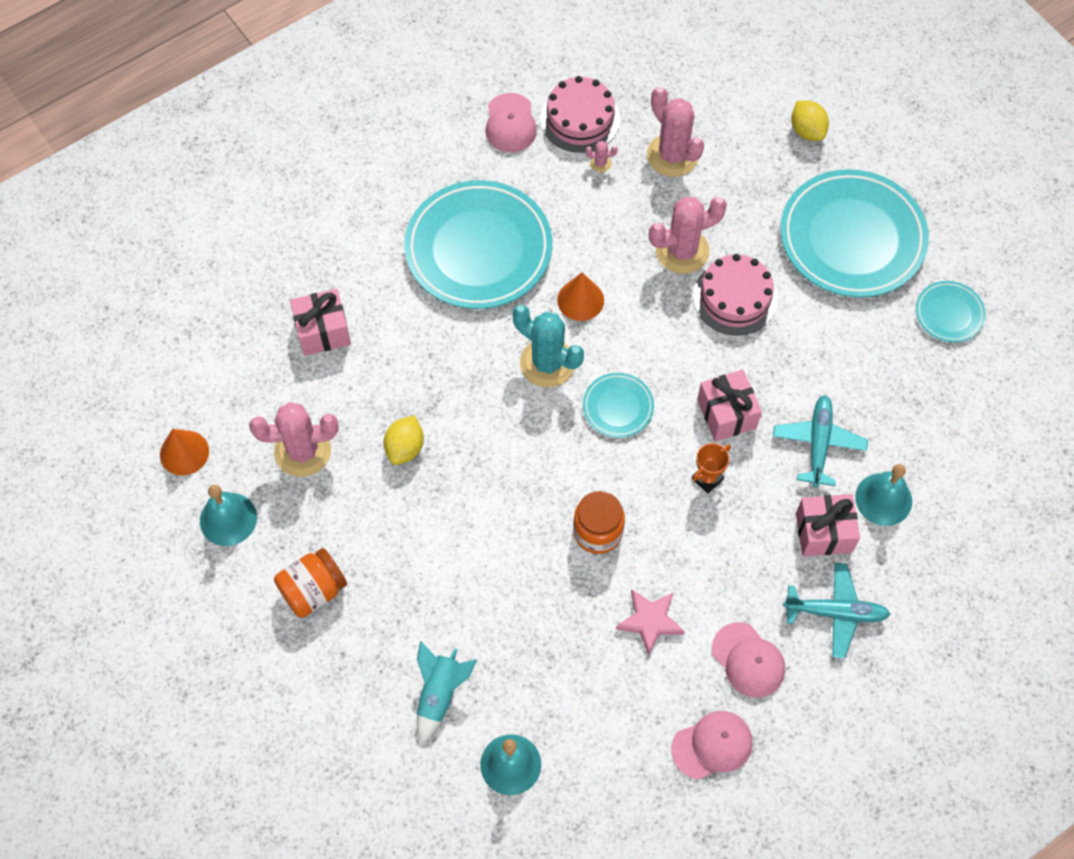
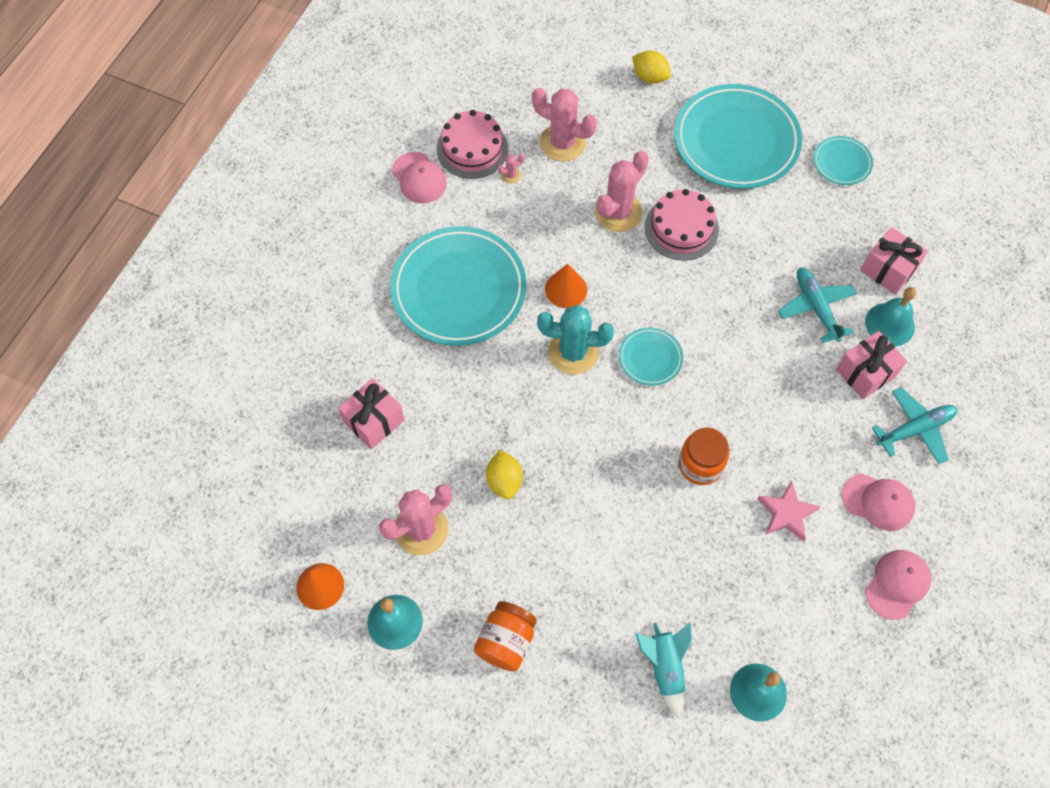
camera: 30 degrees left, 0 degrees up
orange trophy [692,443,731,494] -> none
pink gift [697,369,762,442] -> pink gift moved to [860,227,928,295]

